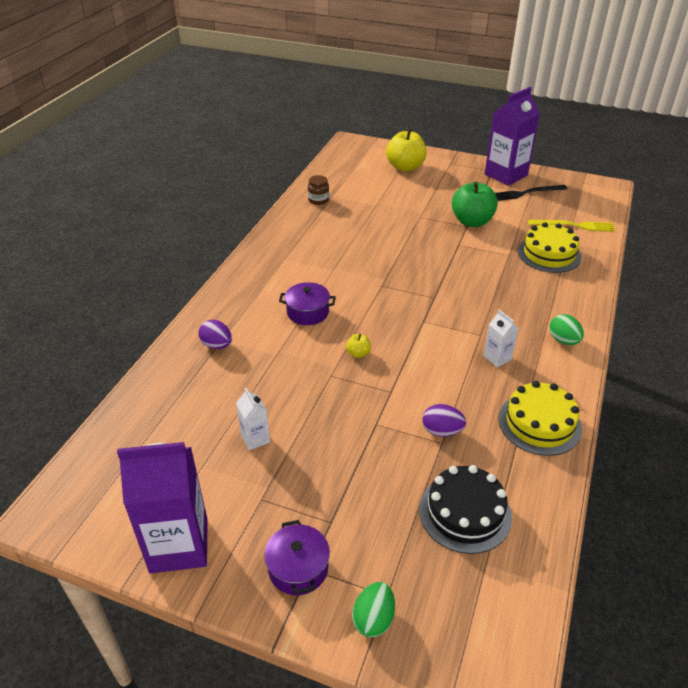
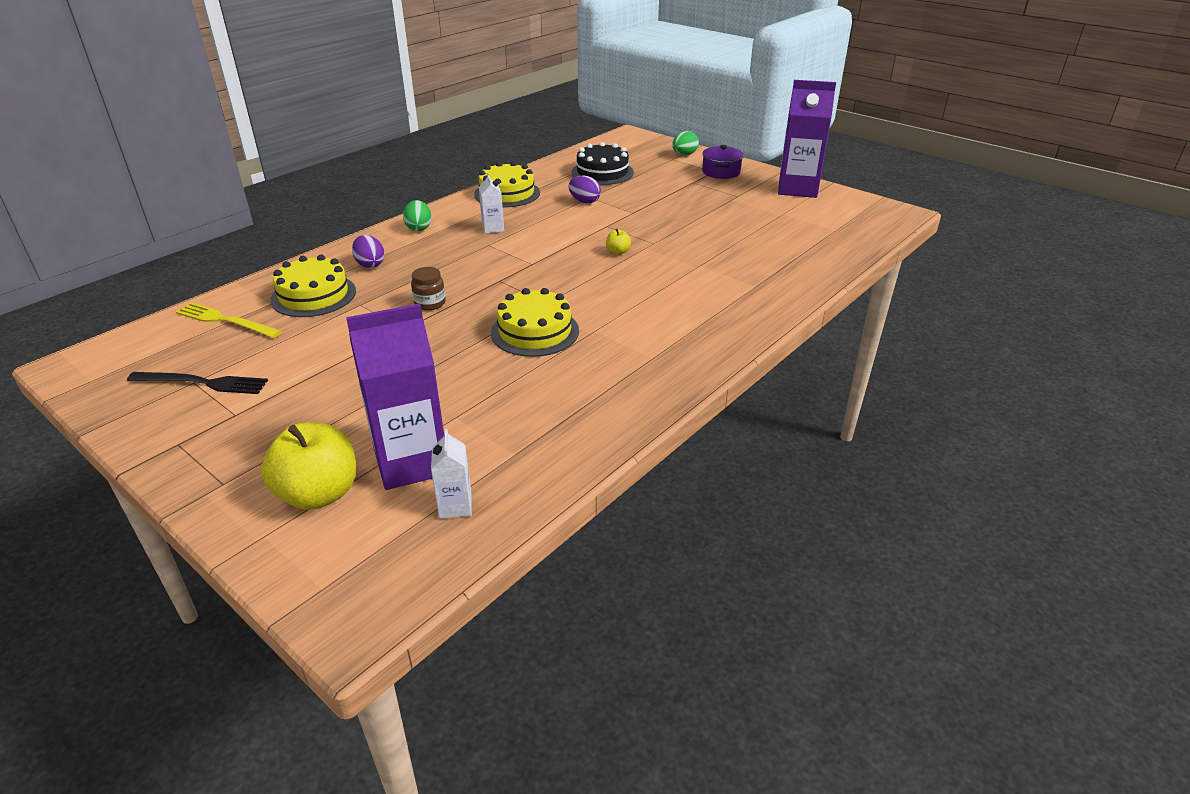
camera: 160 degrees left, 5 degrees down
purple egg [198,319,232,349] -> purple egg moved to [352,235,385,268]
white carton [236,388,270,450] -> white carton moved to [431,429,472,519]
purple pot [279,282,336,325] -> none
brown jar [308,175,329,205] -> brown jar moved to [411,267,446,310]
green apple [452,182,498,227] -> none
purple carton [485,87,540,186] -> purple carton moved to [346,303,444,490]
none -> yellow cake [491,288,579,357]

